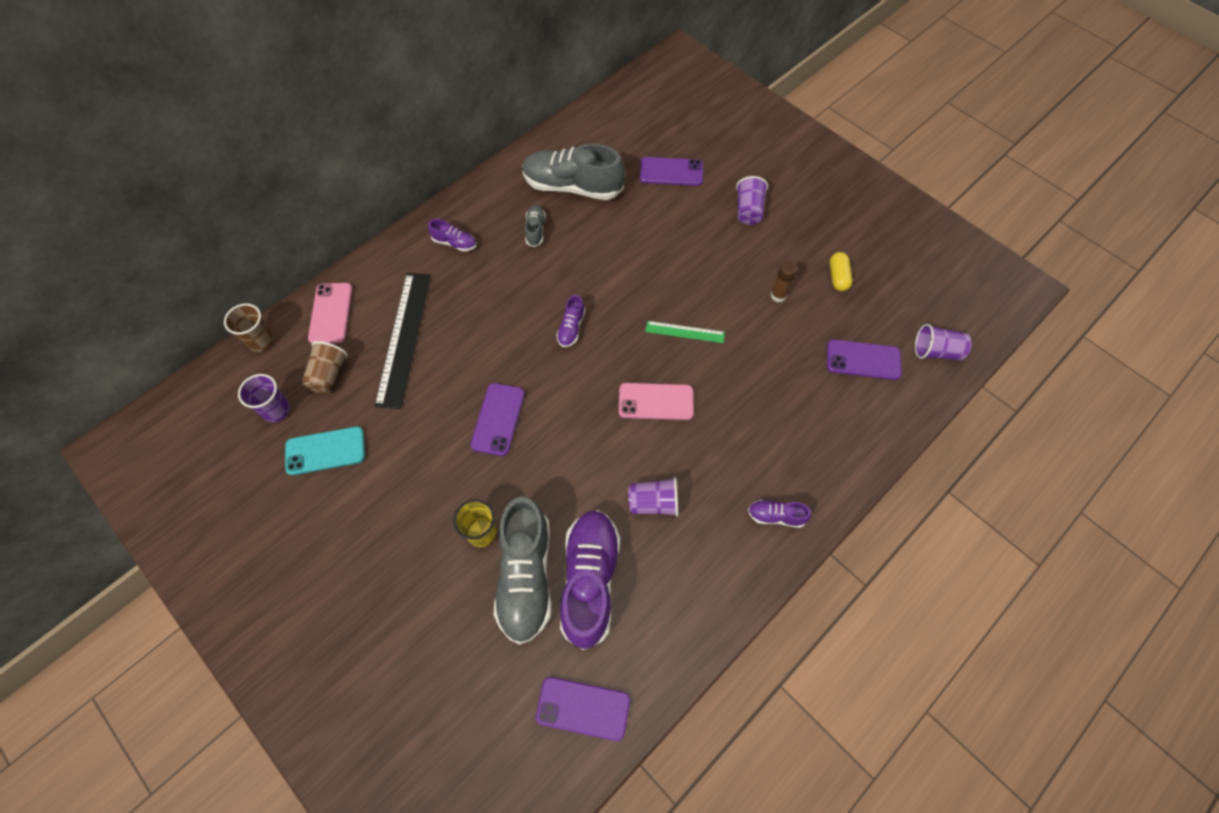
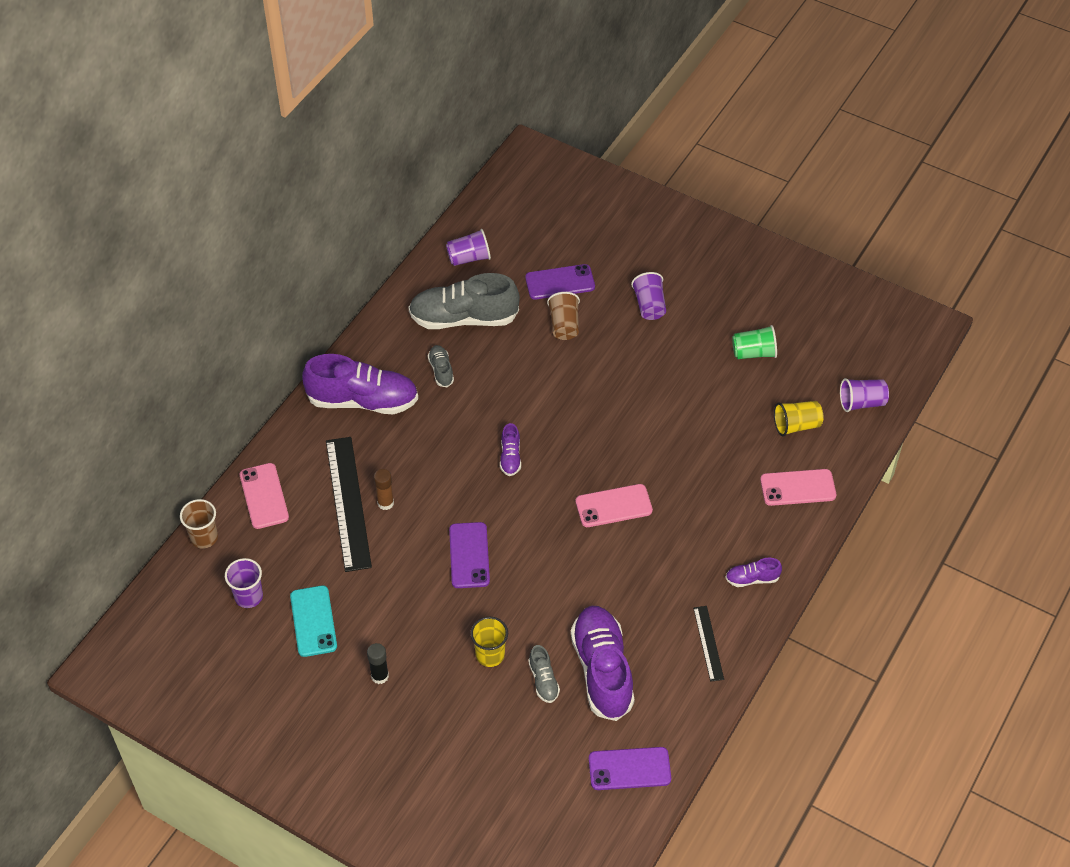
camera: 15 degrees left, 10 degrees down
turquoise phone [285,427,365,475] -> turquoise phone turned 75 degrees counterclockwise [290,585,337,657]
brown cup [302,341,348,394] -> brown cup moved to [547,292,580,340]
purple shoe [428,219,476,252] -> purple shoe [302,354,418,414], size x2.19
grey shoe [494,496,552,645] -> grey shoe [528,645,560,703], size x0.46
purple cup [628,477,678,517] -> purple cup moved to [446,229,491,266]
green ruler [646,321,725,343] -> none
brown glue stick [771,261,797,302] -> brown glue stick moved to [374,469,394,510]
purple phone [827,339,902,380] -> yellow cup [774,401,824,436]
yellow capsule [830,252,853,291] -> green cup [732,325,777,359]
none -> black glue stick [367,643,389,684]
none -> black ruler [693,606,724,682]
none -> pink phone [760,469,836,506]

